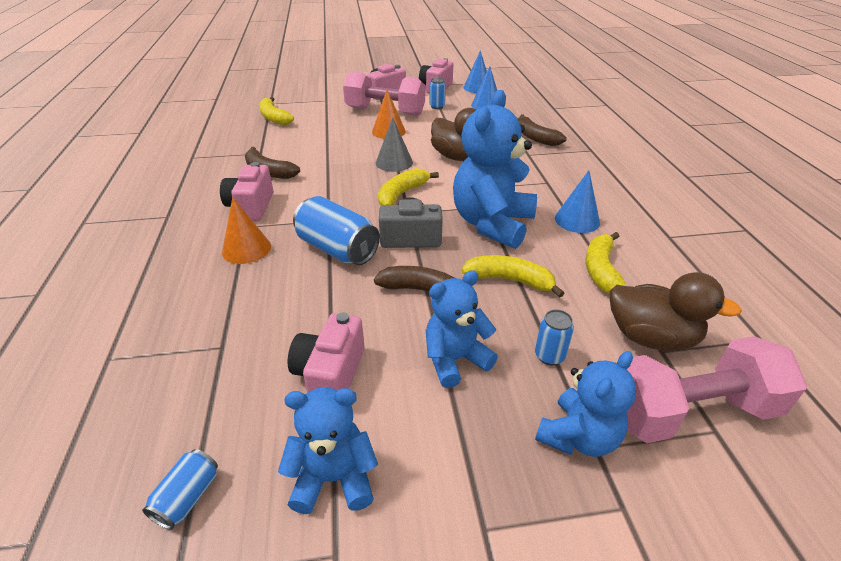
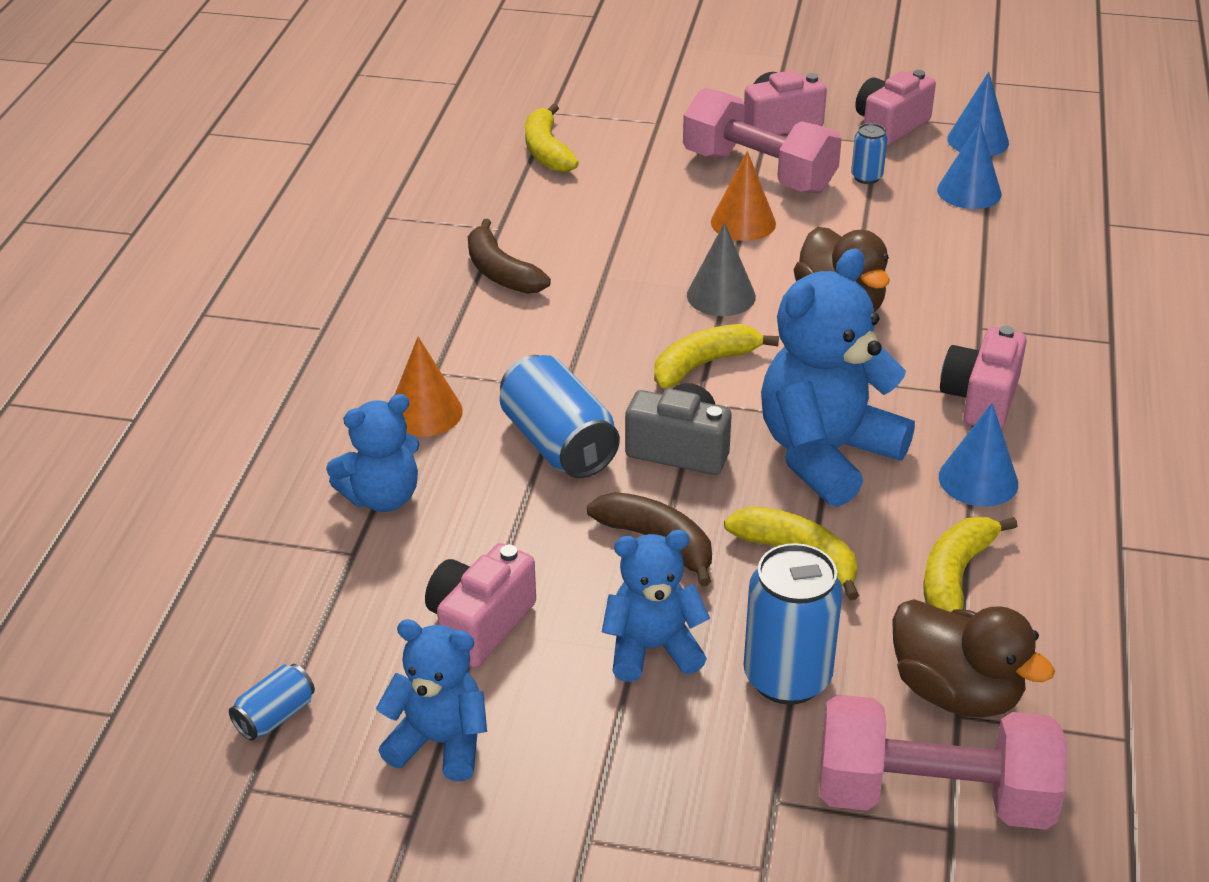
camera: 20 degrees right, 0 degrees up
pink camera [220,162,274,221] -> pink camera moved to [940,326,1027,429]
brown banana [518,114,567,146] -> none
blue can [535,309,574,365] -> blue can [744,543,843,705], size x1.96
blue teddy bear [535,351,636,457] -> blue teddy bear moved to [326,394,419,512]

